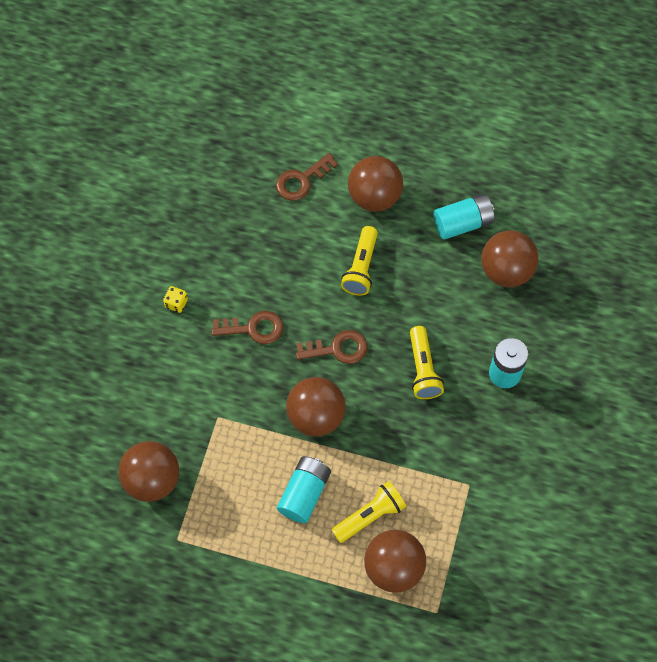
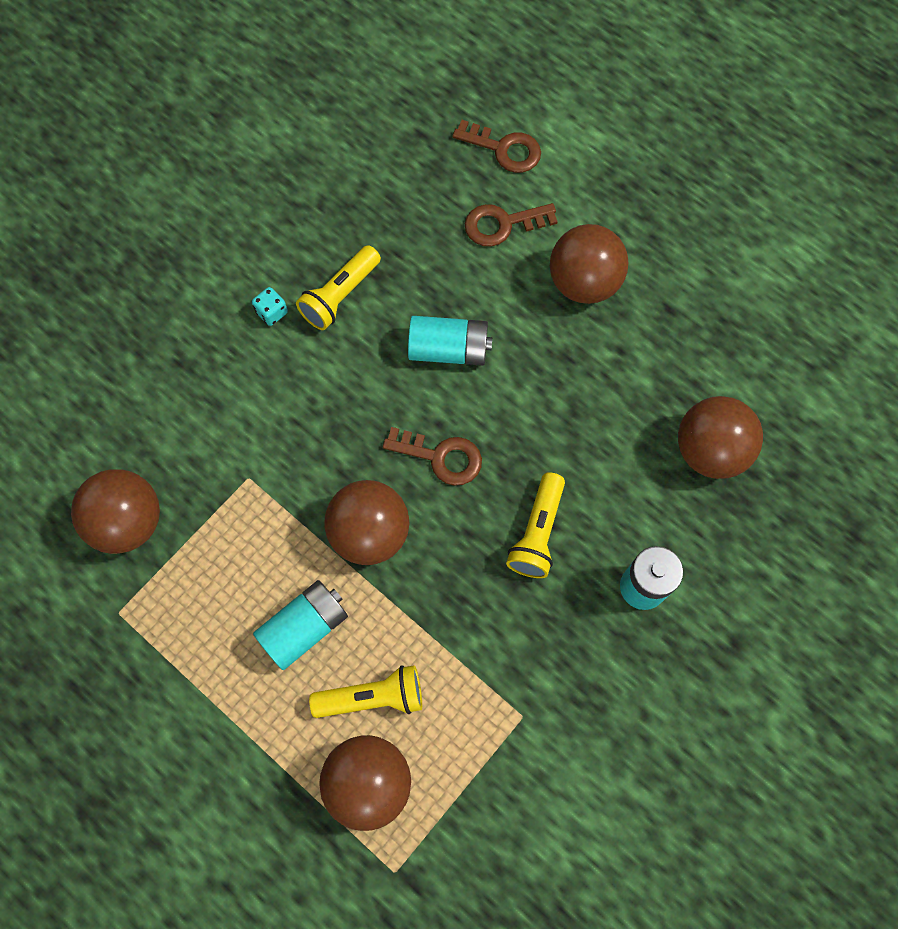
camera: 25 degrees right, 5 degrees up
yellow dice [163,286,188,313] -> turquoise dice [252,287,288,326]
brown key [212,311,283,344] -> brown key moved to [452,120,541,173]
yellow flashlight [341,226,378,296] -> yellow flashlight moved to [296,245,381,330]
turquoise battery [433,194,495,239] -> turquoise battery moved to [408,316,492,366]

